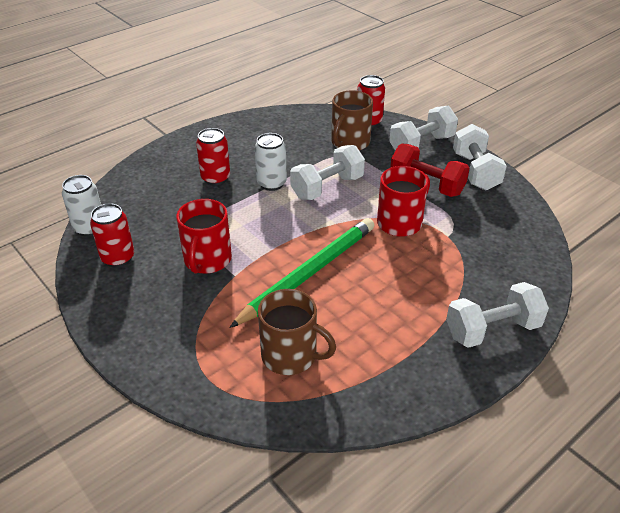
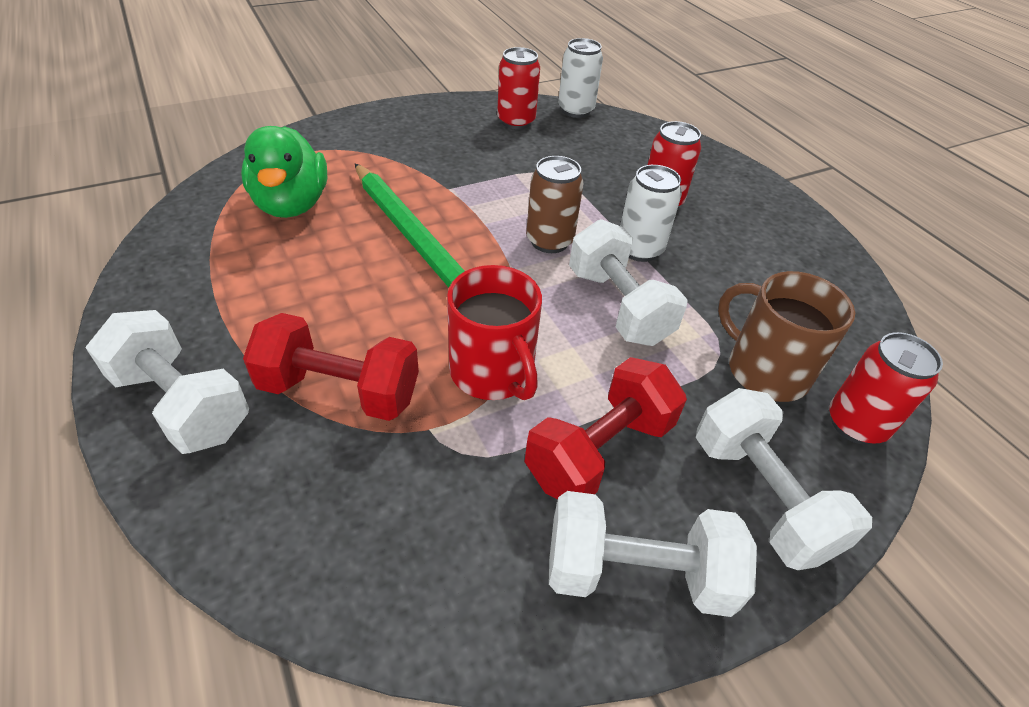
camera: 100 degrees right, 5 degrees up
red mug [176,199,232,274] -> none
brown mug [258,289,336,375] -> green duck [241,126,327,218]
white dumbbell [446,282,549,348] -> white dumbbell turned 45 degrees counterclockwise [85,310,249,454]
none -> red dumbbell [243,313,419,421]
none -> brown can [526,156,583,253]

